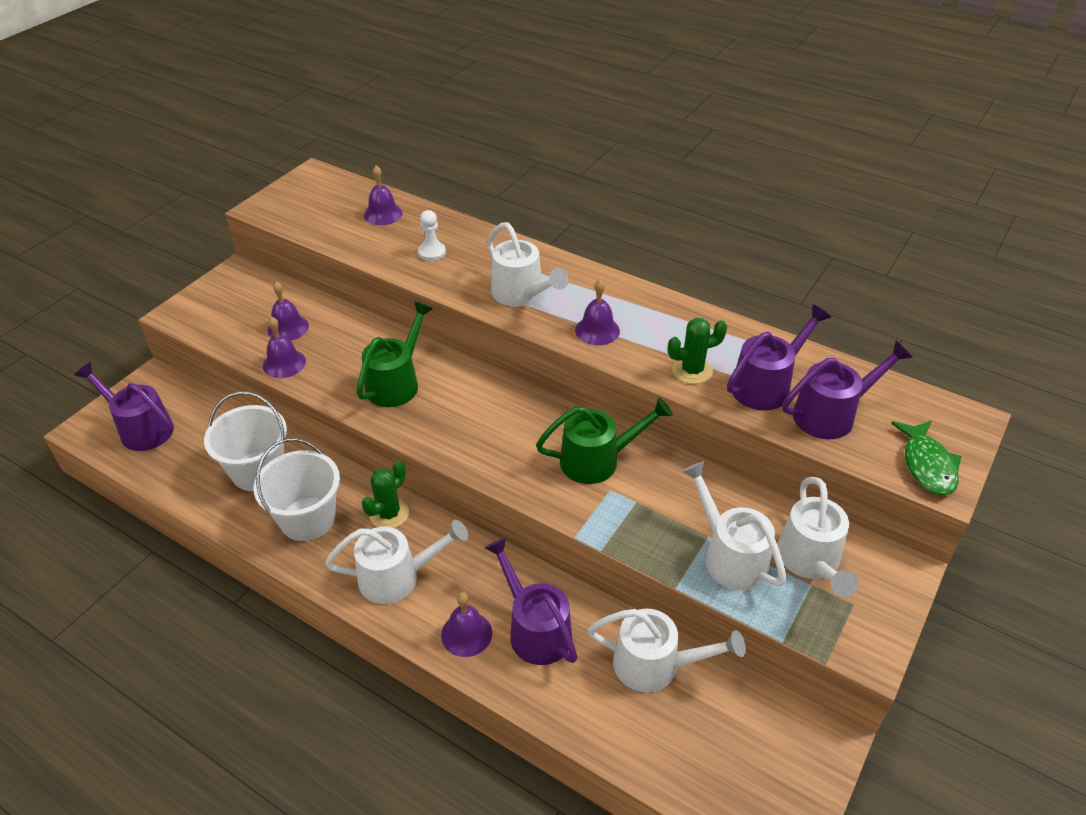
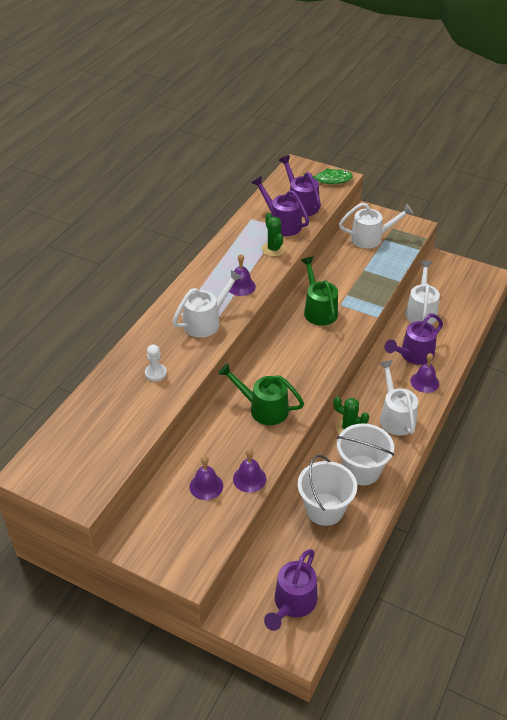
camera: 95 degrees left, 0 degrees up
purple bell [364,166,403,225] -> none
white watering can [682,461,787,590] -> none

